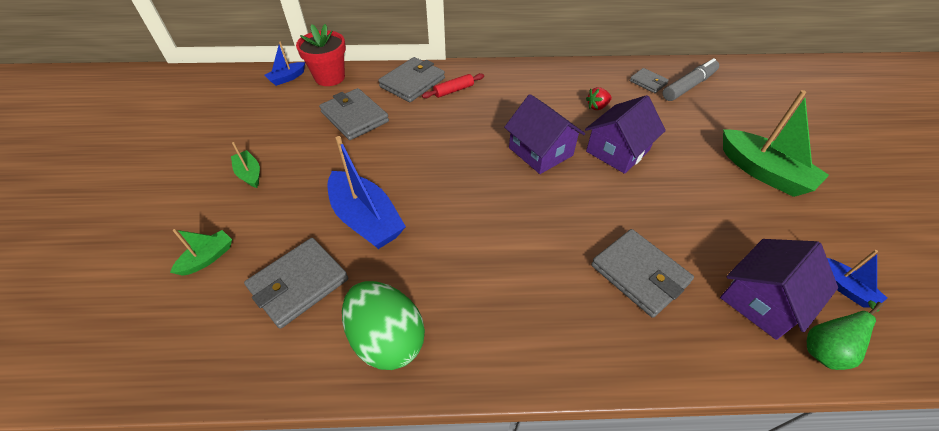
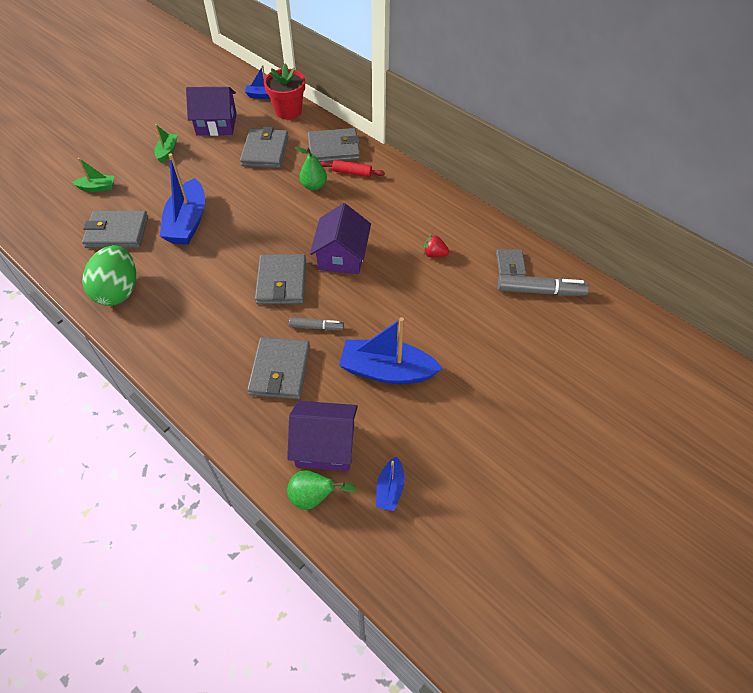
camera: 45 degrees right, 5 degrees up
purple house [585,95,666,174] -> purple house moved to [186,87,237,136]
green boat [723,90,829,197] -> none
none -> grey wallet [255,254,306,304]
none -> grey marker [289,317,344,330]
none -> green pear [295,147,327,190]
none -> blue boat [339,317,442,384]

